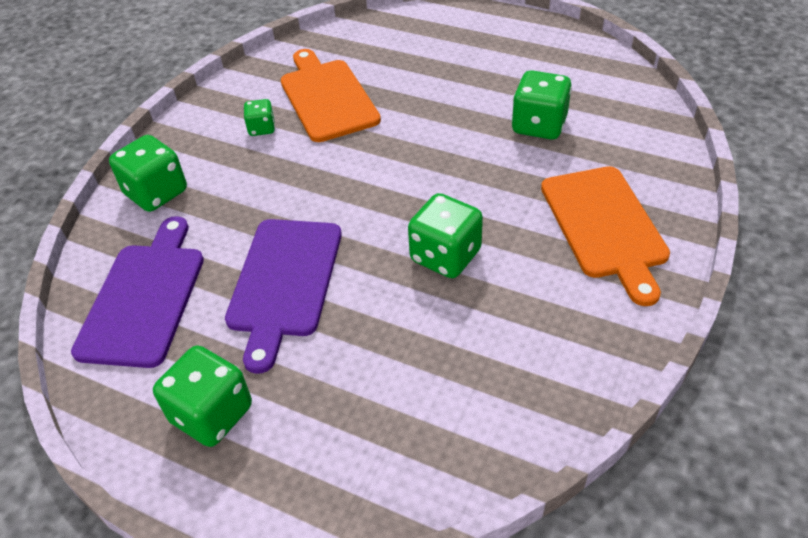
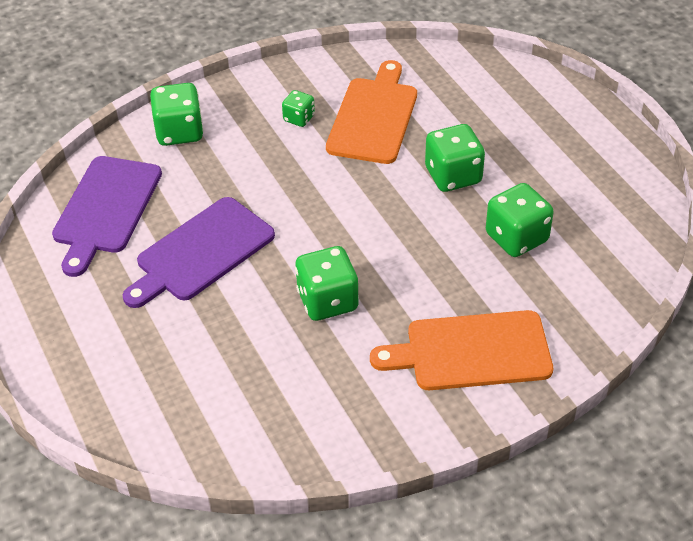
camera: 35 degrees right, 0 degrees up
purple cutting board [71,216,204,368] -> purple cutting board turned 150 degrees clockwise [52,156,162,277]
green dice [153,345,252,447] -> green dice moved to [425,124,485,192]
orange cutting board [541,166,670,306] -> orange cutting board turned 60 degrees clockwise [370,310,553,390]

